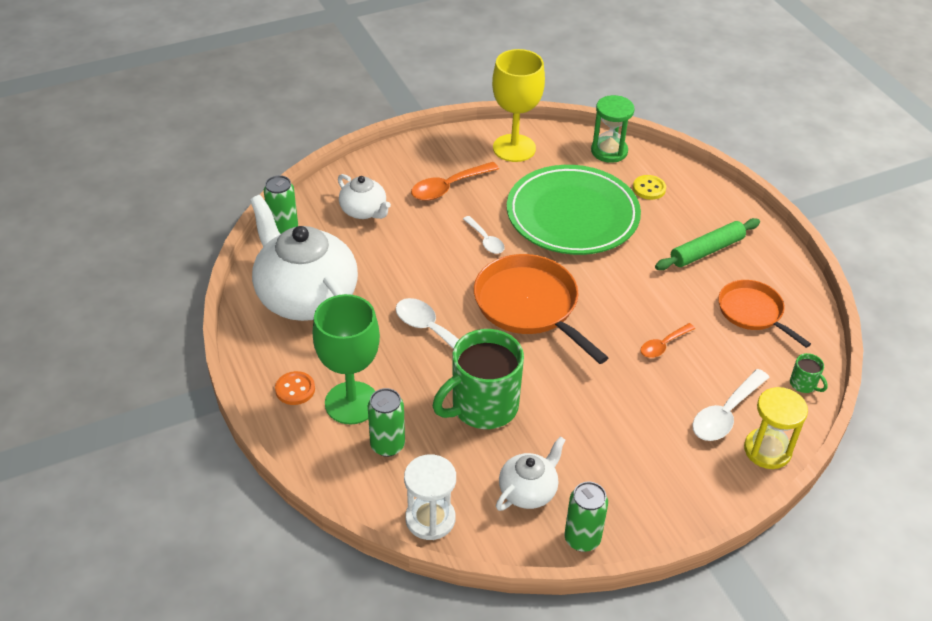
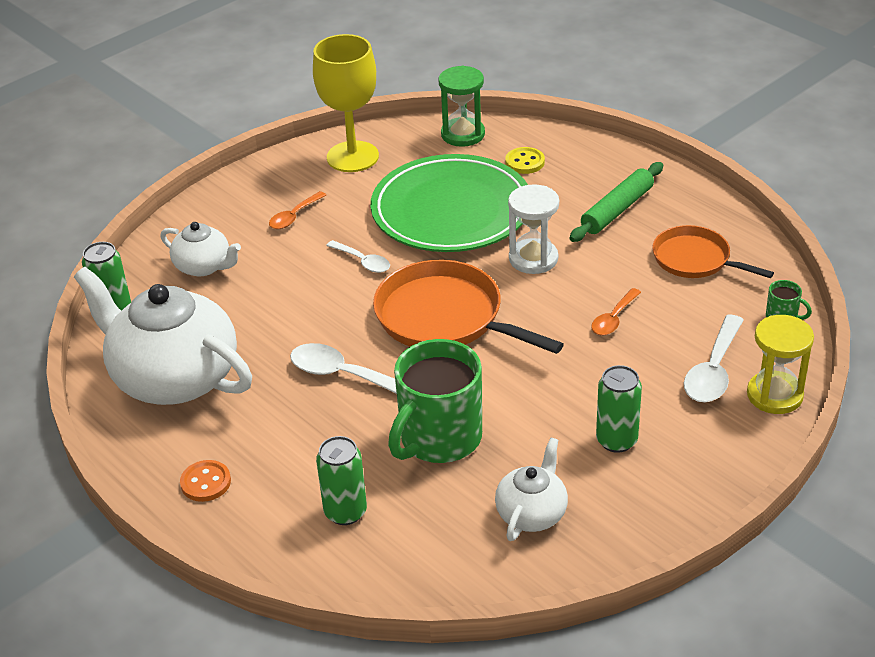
camera: 15 degrees left, 5 degrees down
green goblet [312,294,380,424] -> none
white hourglass [404,454,456,540] -> white hourglass moved to [508,184,559,274]
orange spoon [411,162,499,201] -> orange spoon [269,191,326,229], size x0.62
green can [564,482,608,552] -> green can moved to [596,365,642,453]

